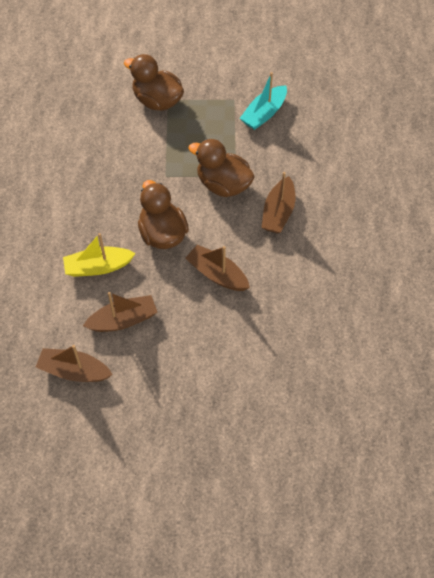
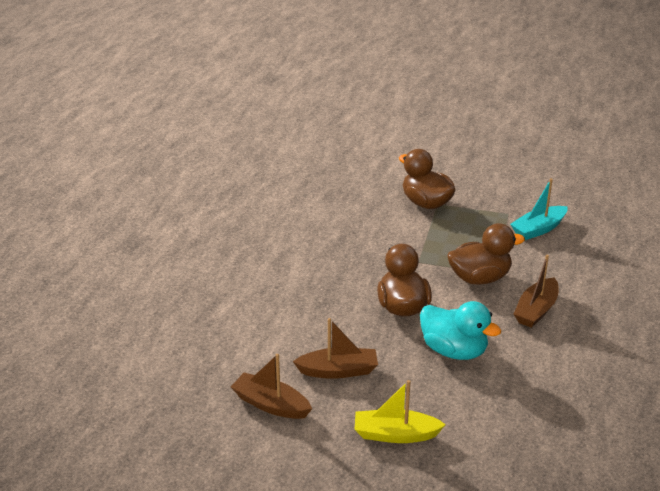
camera: 15 degrees right, 25 degrees down
yellow boat [63,233,136,277] -> yellow boat moved to [355,380,446,443]
brown boat [185,245,250,291] -> turquoise duck [420,301,501,360]
brown duck [188,139,255,197] -> brown duck turned 120 degrees clockwise [447,223,525,285]

